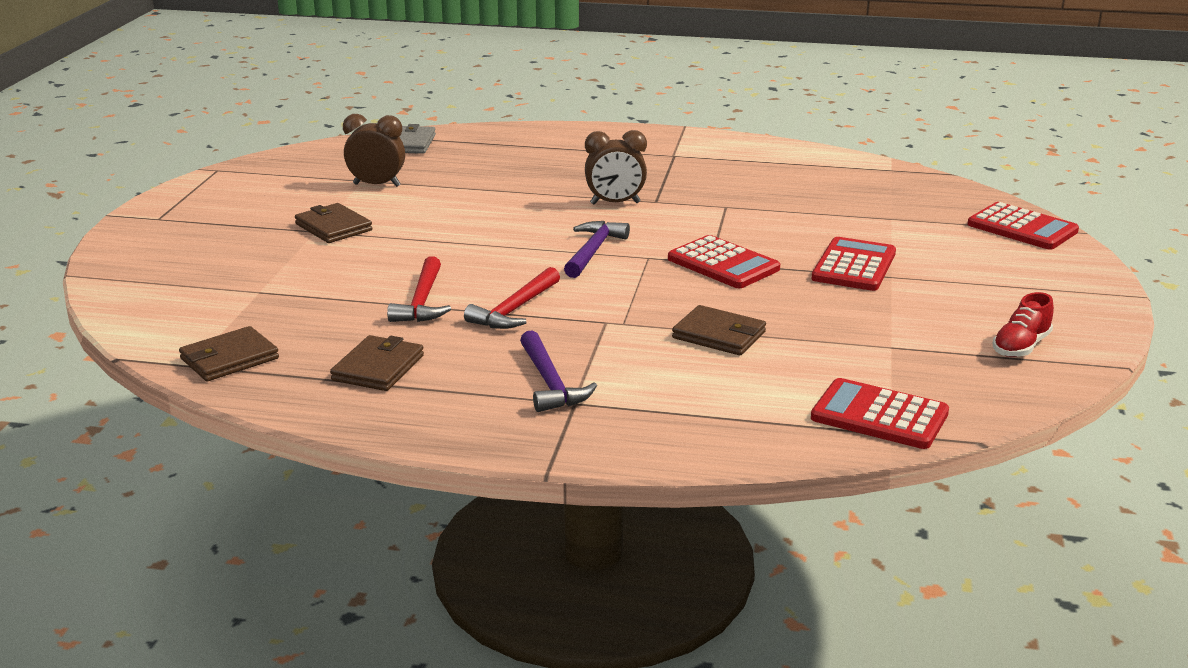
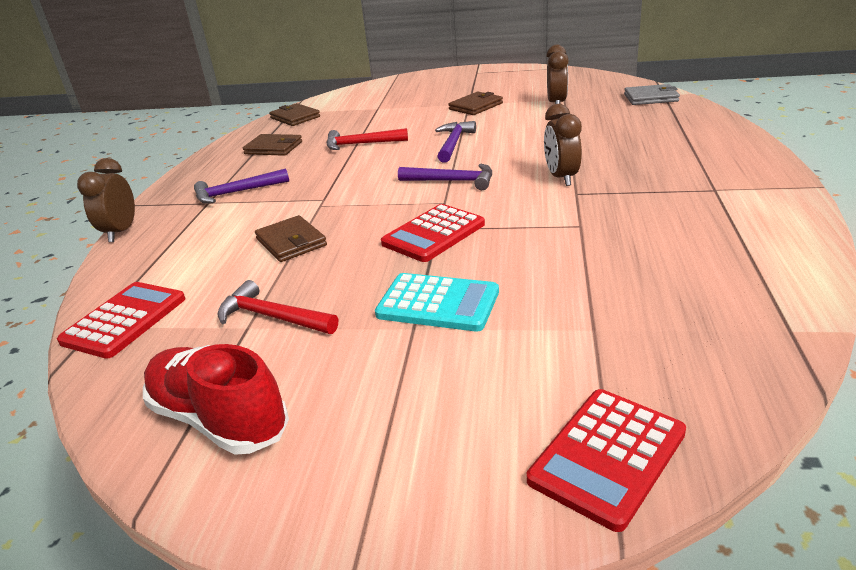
camera: 90 degrees right, 5 degrees up
red hammer [464,267,560,329] -> red hammer moved to [218,280,338,334]
brown wallet [672,305,766,355] -> brown wallet turned 60 degrees counterclockwise [255,215,327,262]
red calculator [812,237,896,291] -> turquoise calculator [375,273,499,332]
red shoe [993,292,1054,357] -> red shoe [143,344,289,455], size x1.67
none -> brown clock [77,158,135,242]
none -> purple hammer [435,121,476,163]

